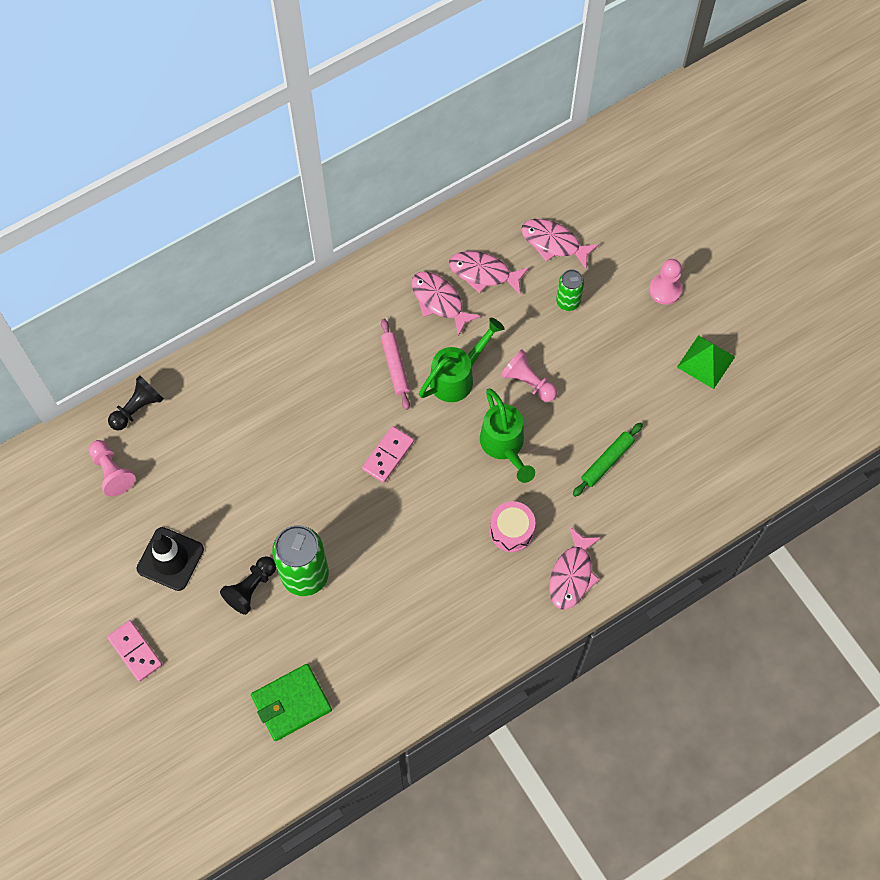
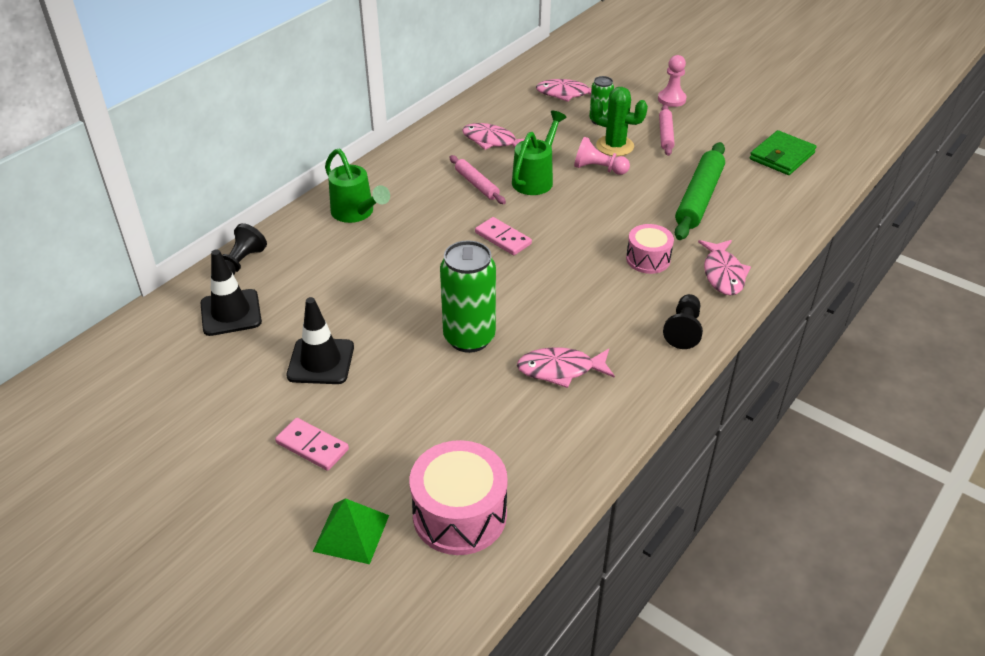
camera: 20 degrees left, 25 degrees down
pink pawn [89,440,136,496] -> black traffic cone [200,249,262,336]
black pawn [220,556,276,615] -> black pawn moved to [663,294,703,349]
green wallet [251,664,332,741] -> green wallet moved to [750,130,817,175]
pink domino [362,426,414,483] -> pink domino turned 60 degrees counterclockwise [475,217,532,255]
pink fish [449,251,529,296] -> pink fish moved to [517,347,615,388]
green watering can [480,389,535,483] -> green watering can moved to [325,149,390,223]
green rolling pin [573,422,643,497] -> green rolling pin [675,142,725,240], size x1.74
green pyramid [677,335,735,389] -> green pyramid moved to [313,498,389,564]
none -> pink drum [410,440,508,555]
none -> green cactus [591,87,648,156]
none -> pink rolling pin [659,105,675,156]

